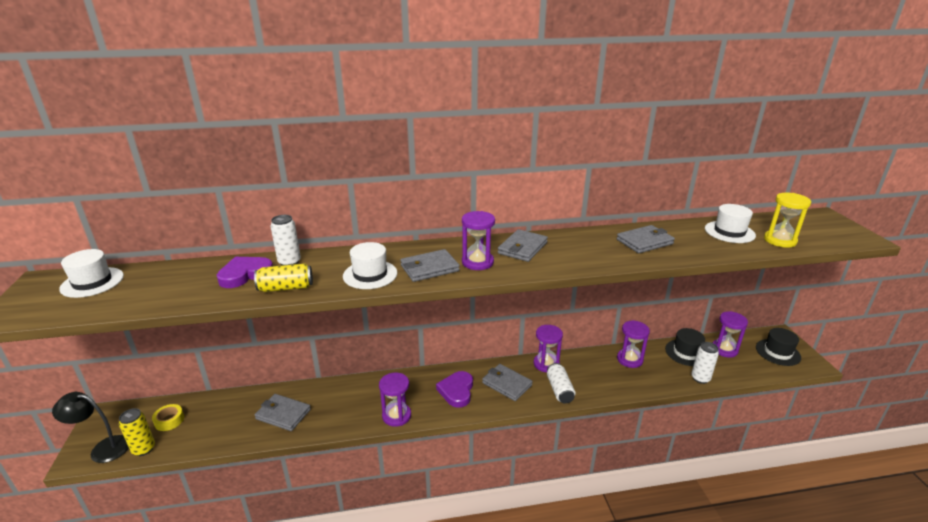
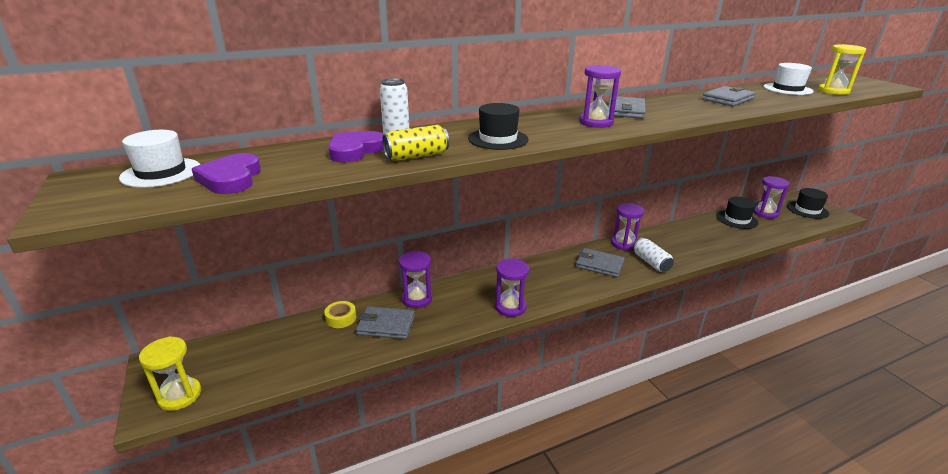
camera: 15 degrees left, 0 degrees up
black lamp [52,392,129,463] -> yellow hourglass [139,336,201,411]
yellow can [119,408,155,456] -> none
yellow tape [152,404,184,431] -> yellow tape moved to [324,301,356,328]
white hat [343,242,397,289] -> black hat [468,103,529,150]
grey wallet [400,249,460,282] -> none
purple heart [436,371,473,408] -> purple heart moved to [192,153,261,194]
purple hourglass [617,320,650,368] -> purple hourglass moved to [399,251,432,308]
white can [691,342,719,384] -> none

